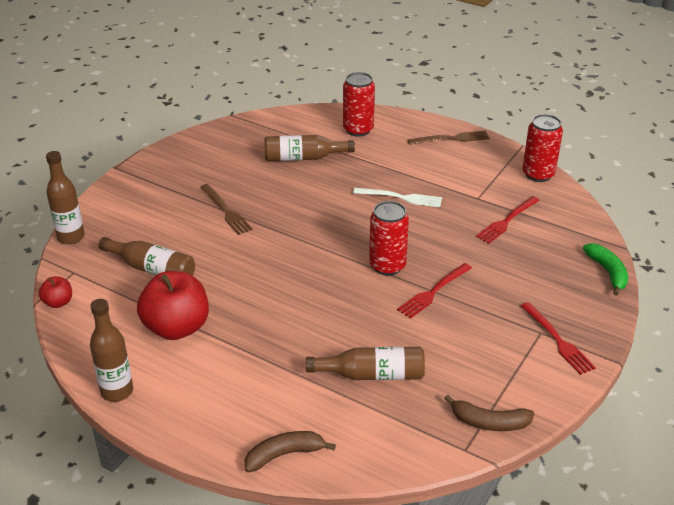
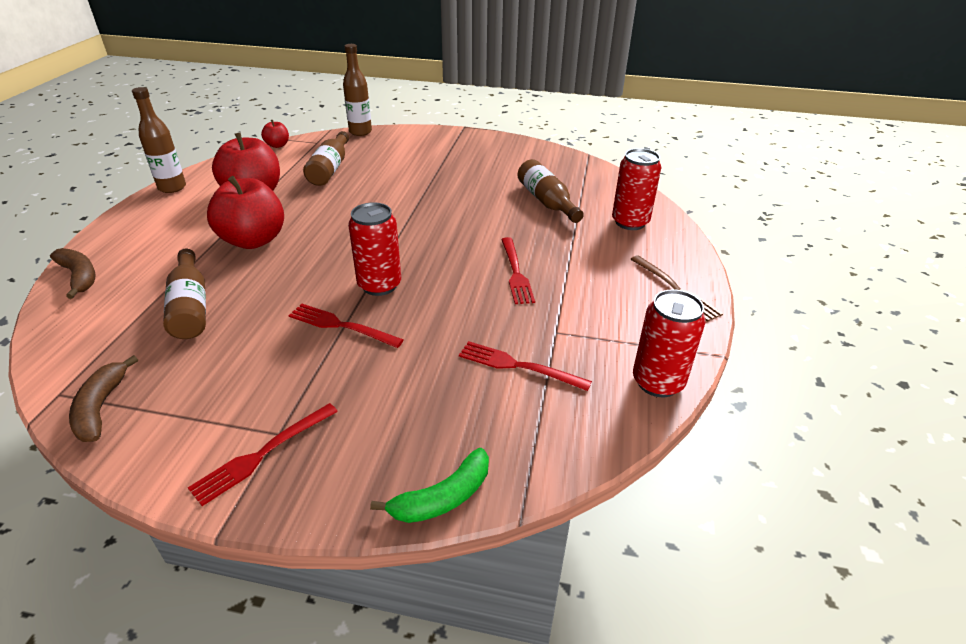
camera: 70 degrees right, 0 degrees up
brown fork [200,184,253,235] -> none
white fork [353,188,442,207] -> red fork [501,237,535,304]
none -> red apple [207,176,284,249]

